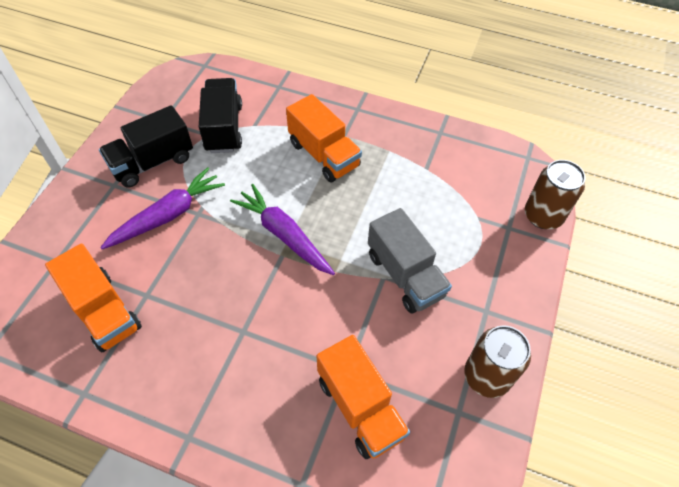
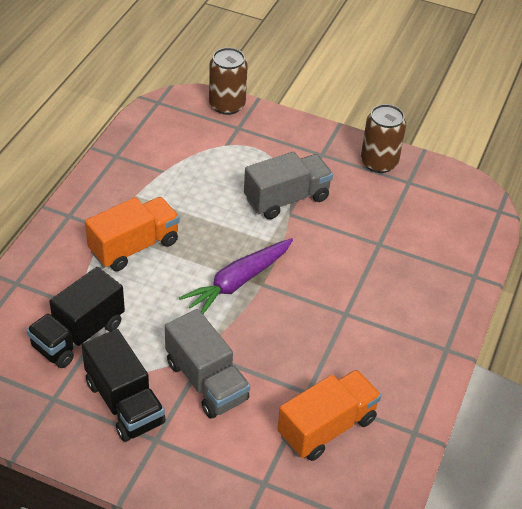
camera: 90 degrees left, 10 degrees down
purple carrot [100,167,225,249] -> grey truck [165,309,250,419]
black truck [199,78,242,153] -> black truck turned 45 degrees counterclockwise [26,267,125,368]
orange truck [317,335,410,459] -> none

